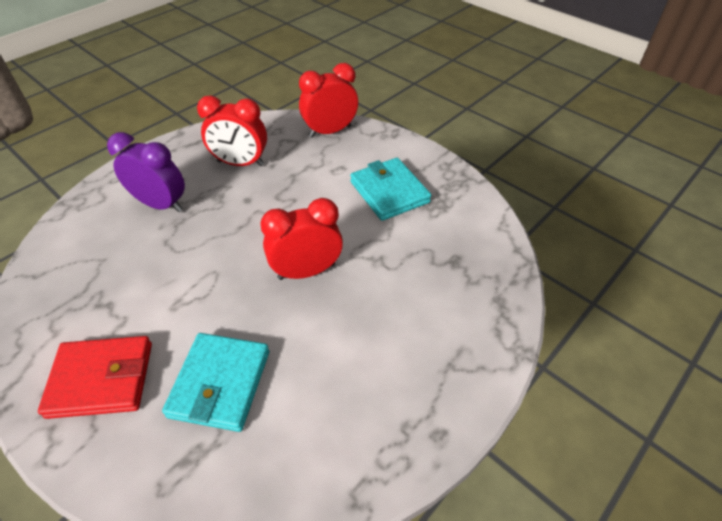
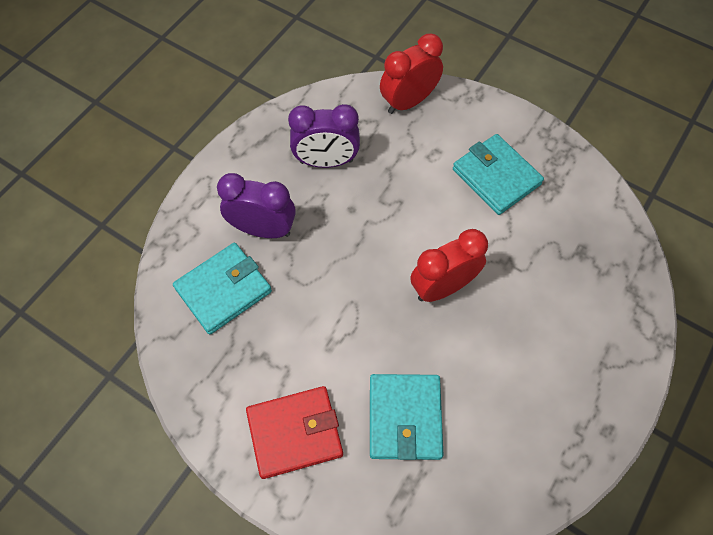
camera: 10 degrees left, 15 degrees up
red clock [197,95,267,166] -> purple clock [288,104,360,168]
none -> turquoise wallet [173,243,272,335]

